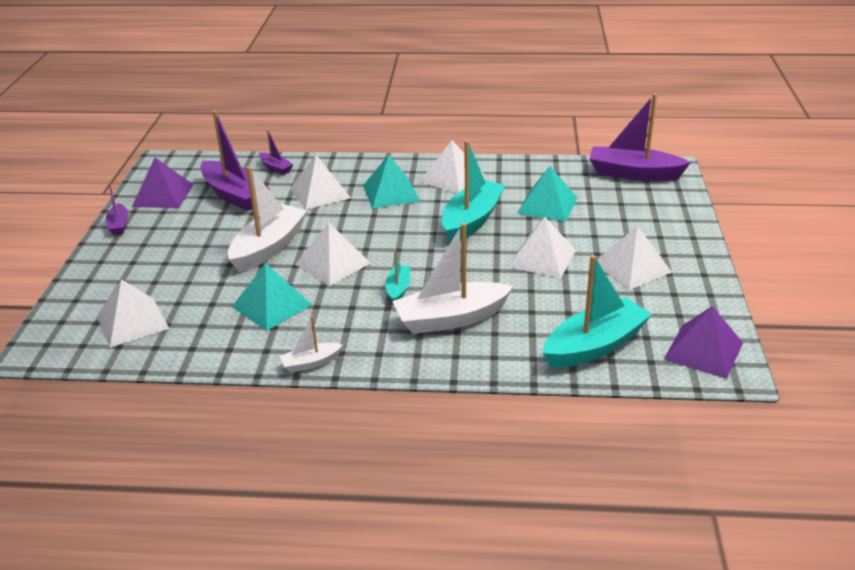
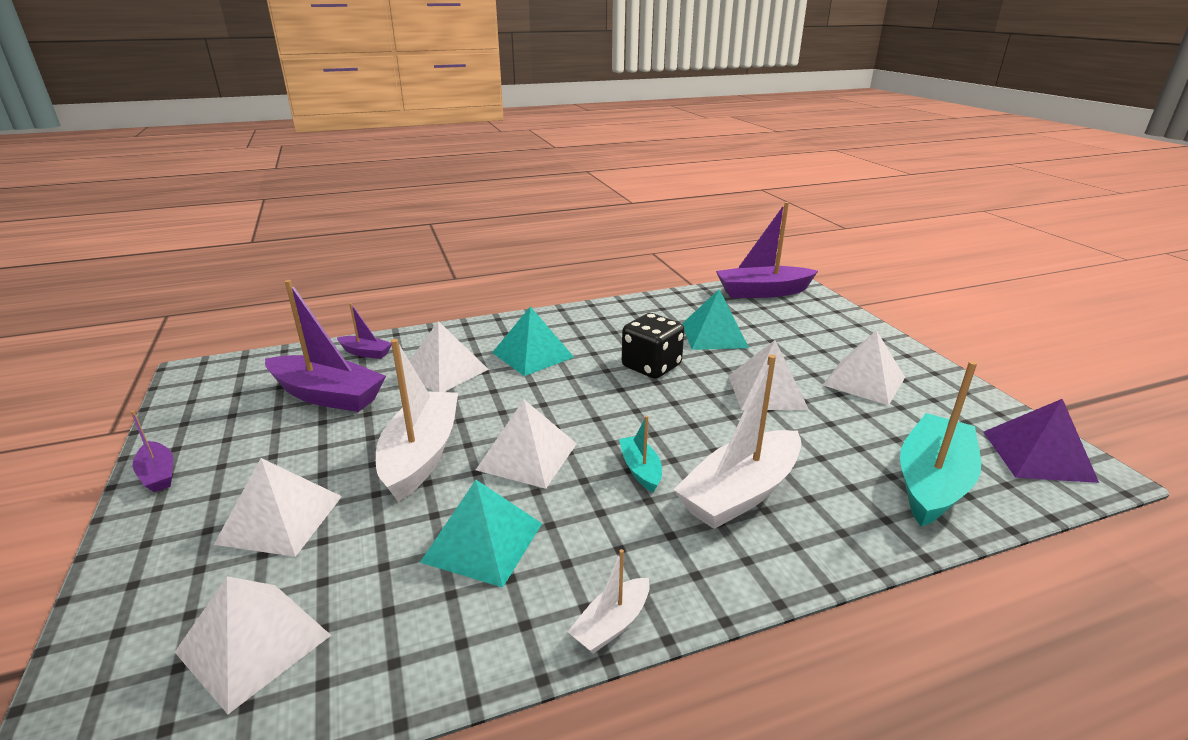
camera: 25 degrees left, 5 degrees down
purple pyramid [132,158,193,208] -> none
white pyramid [420,140,484,194] -> white pyramid moved to [214,458,342,557]
turquoise boat [442,140,505,243] -> black dice [622,313,684,379]

